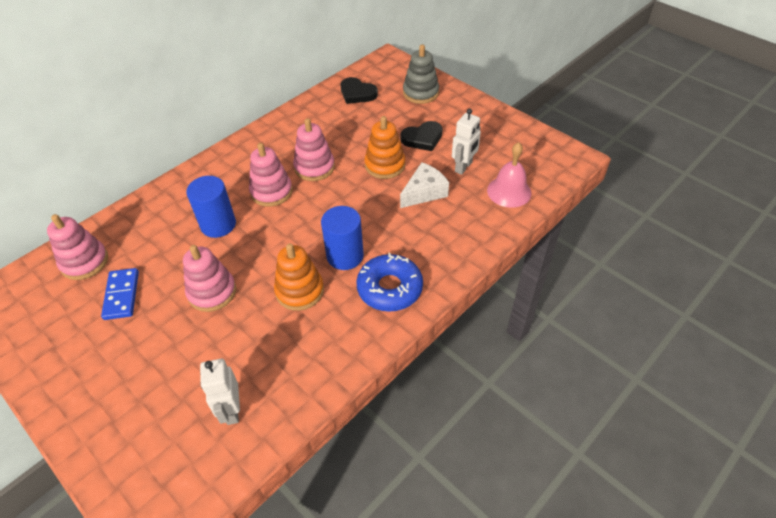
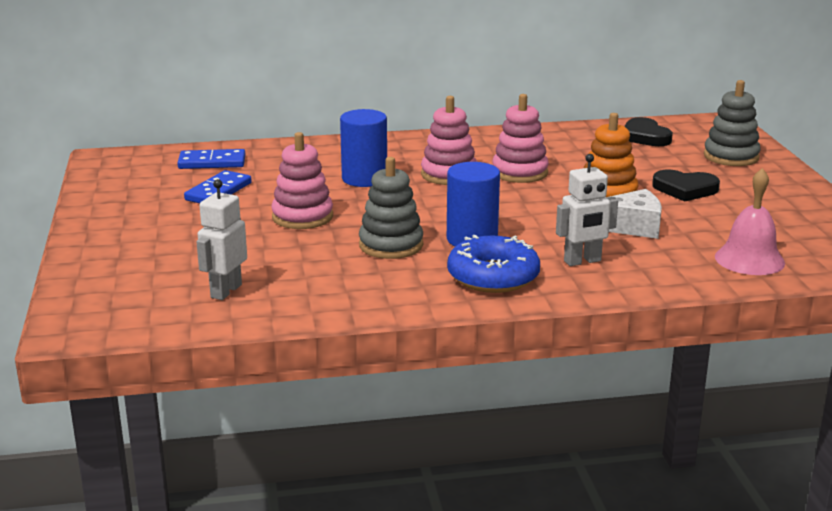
camera: 35 degrees right, 25 degrees down
pink stacking toy [47,214,108,280] -> blue domino [177,149,246,169]
orange stacking toy [274,243,324,311] -> grey stacking toy [359,157,423,259]
white robot [452,108,481,175] -> white robot moved to [556,154,618,266]

